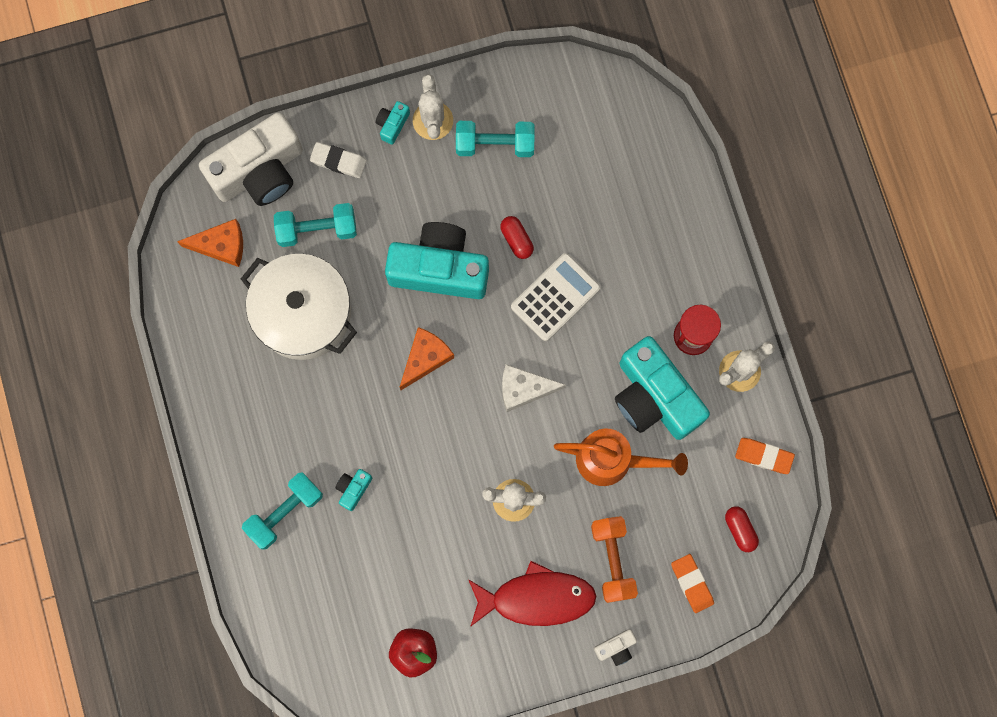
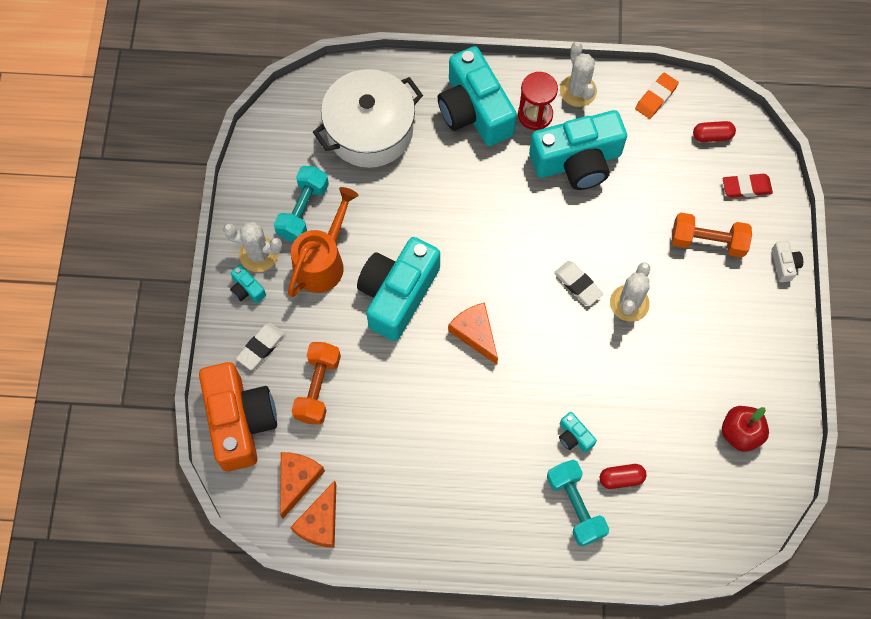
camera: 70 degrees left, 10 degrees down
white camera [199,112,303,206] -> orange camera [199,362,277,472]
white pot [241,254,357,360] -> white pot moved to [313,69,423,168]
turquoise dumbbell [274,203,357,247] -> orange dumbbell [292,342,341,425]
red fish [468,561,597,627] -> none
red capsule [500,216,534,259] -> red capsule moved to [600,464,647,489]
white cheese [502,364,566,412] -> none
white calculator [511,253,600,341] -> none
orange watering can [554,428,688,486] -> orange watering can moved to [288,187,359,297]
orange eraser [671,554,714,613] -> red eraser [723,174,773,198]
none -> orange cheese [290,480,336,548]
none -> turquoise camera [438,46,517,146]
none -> white eraser [554,261,603,306]

